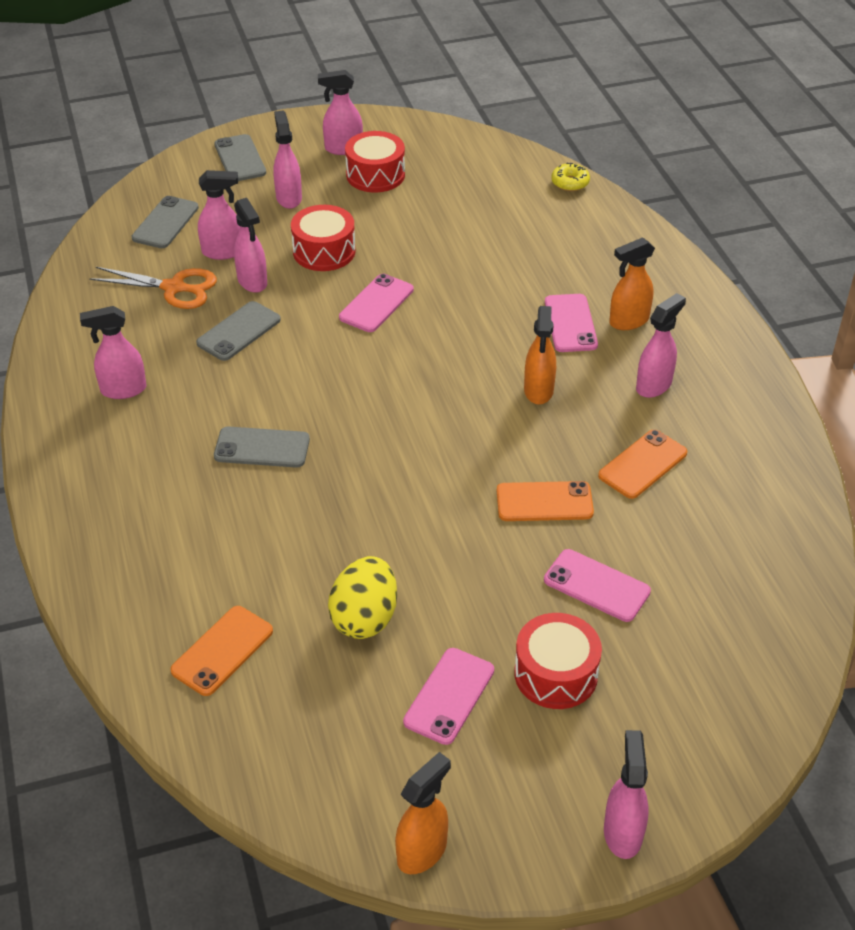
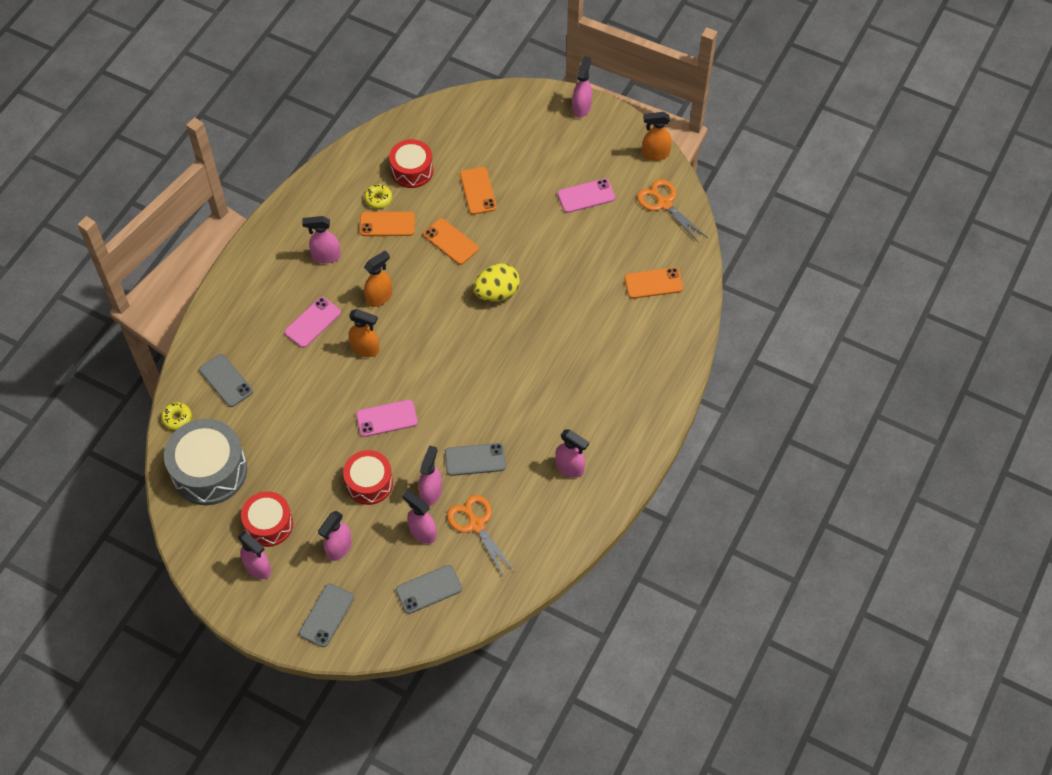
camera: 135 degrees left, 15 degrees up
grey phone [214,426,310,468] -> grey phone moved to [199,354,253,407]
yellow egg [328,556,397,639] -> yellow egg moved to [473,263,520,302]
red drum [514,613,602,709] -> red drum moved to [389,139,433,188]
pink phone [544,549,651,622] -> orange phone [460,167,497,215]
pink spray bottle [604,730,649,859] -> pink spray bottle turned 150 degrees clockwise [572,56,592,118]
orange spray bottle [609,237,655,330] -> orange spray bottle moved to [348,309,380,357]
none -> grey drum [164,419,247,505]
none -> yellow donut [364,184,392,209]
none -> orange scissors [637,179,708,243]

